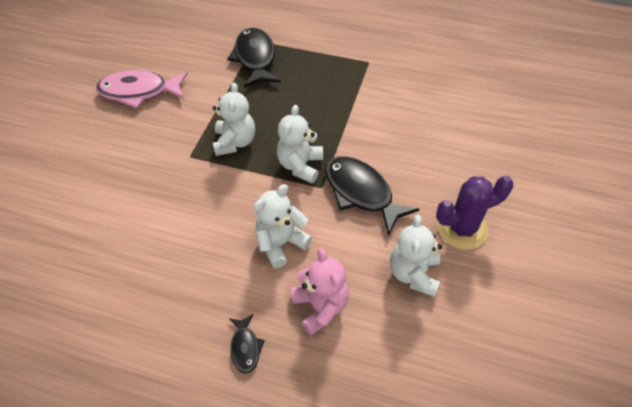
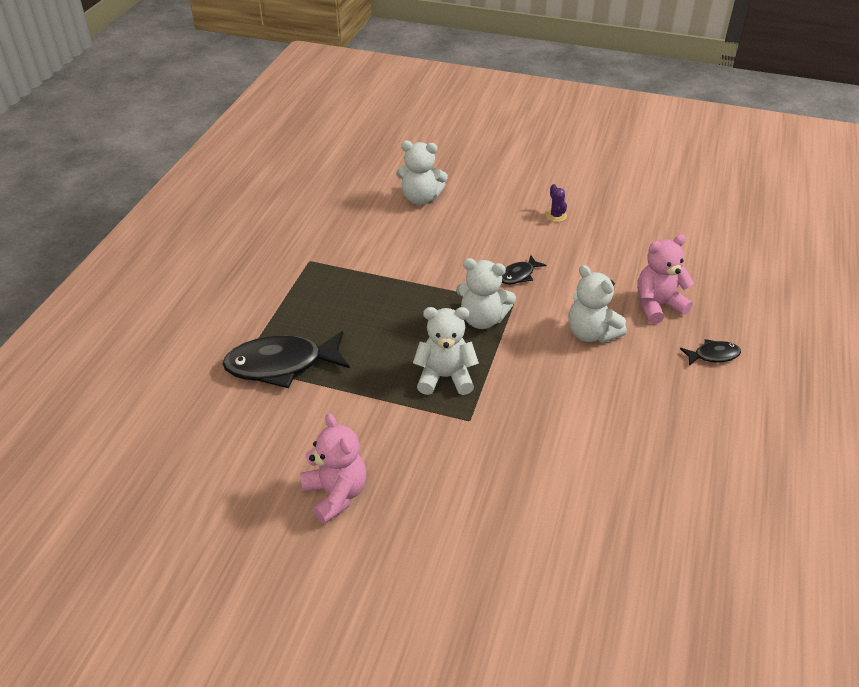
camera: 90 degrees left, 10 degrees down
pink fish [96,70,188,109] -> pink teddy bear [300,413,366,524]
black fish [325,156,419,236] -> black fish [502,255,546,284], size x0.48
white teddy bear [390,215,442,297] -> white teddy bear moved to [396,141,448,205]
purple cactus [436,176,513,250] -> purple cactus [546,184,567,222], size x0.45

